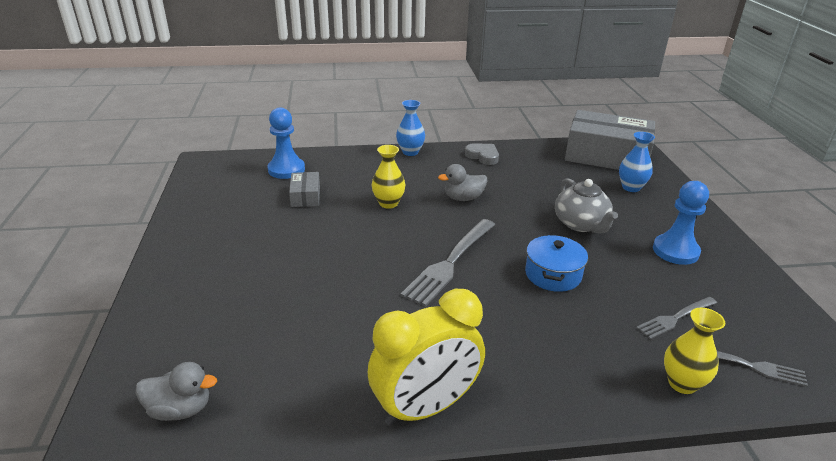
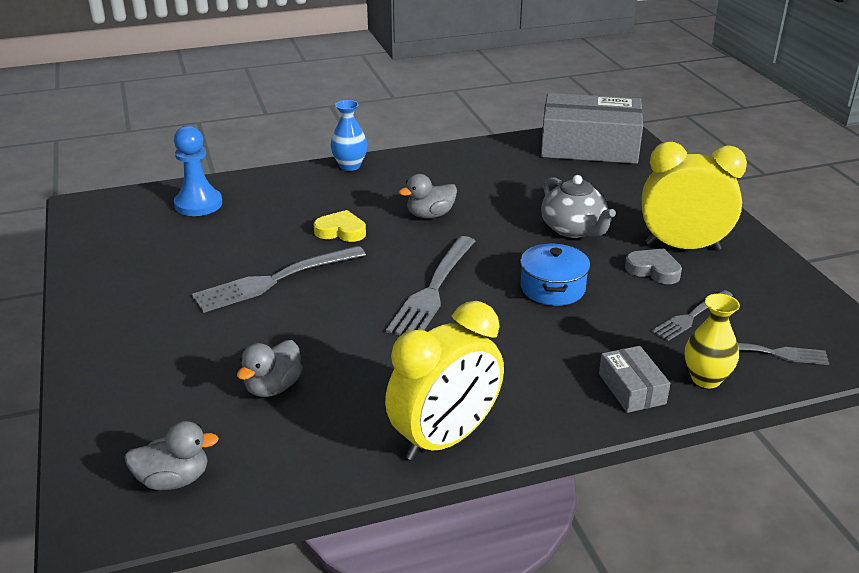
camera: 10 degrees left, 0 degrees up
grey box [289,172,320,207] -> grey box moved to [599,346,670,413]
yellow vase [372,145,406,209] -> yellow heart [314,210,366,242]
grey heart [465,143,499,165] -> grey heart moved to [625,249,682,284]
blue vase [619,132,655,192] -> none
blue pawn [653,181,709,265] -> yellow clock [642,142,747,251]
none -> grey fork [192,246,366,313]
none -> grey duck [237,340,303,397]

